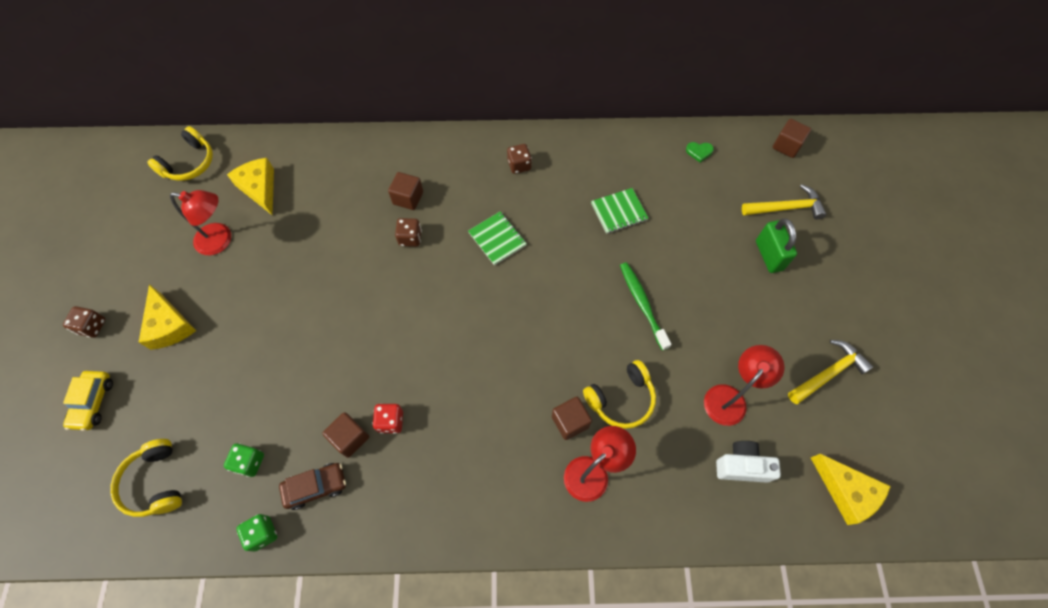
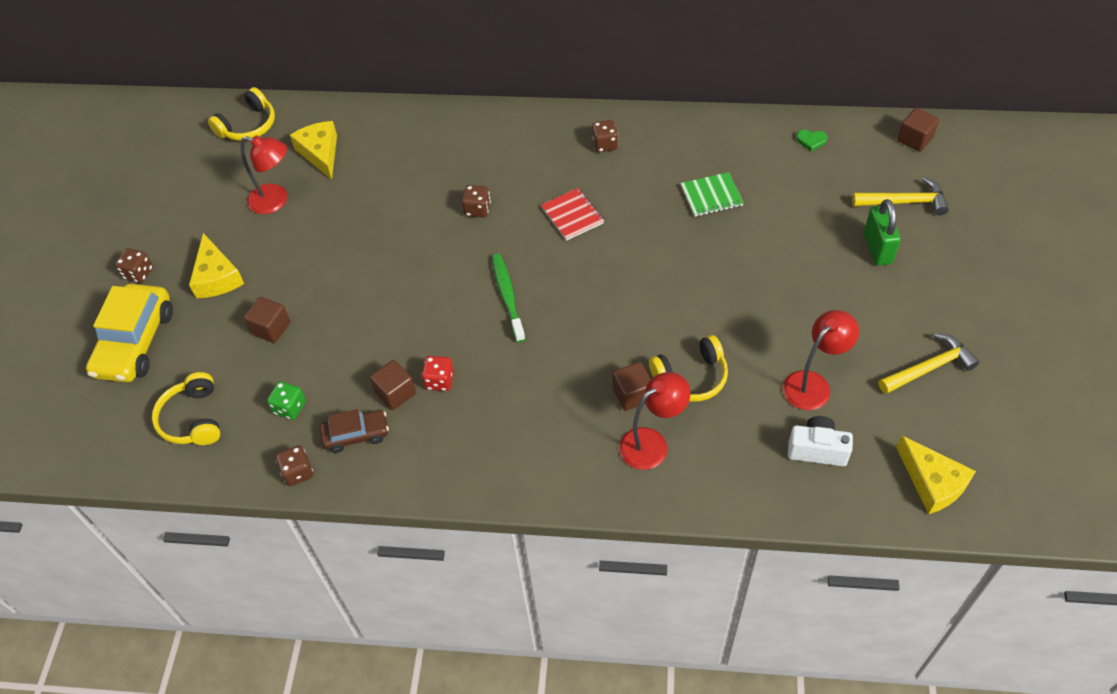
camera: 10 degrees right, 10 degrees down
yellow car [63,371,113,431] -> yellow car [86,284,173,383], size x1.77
green dice [236,514,277,552] -> brown dice [276,445,313,486]
brown cube [388,172,423,210] -> brown cube moved to [244,297,290,343]
green notebook [468,211,527,265] -> red notebook [541,188,604,241]
green toothbrush [620,262,672,351] -> green toothbrush moved to [492,254,525,342]

